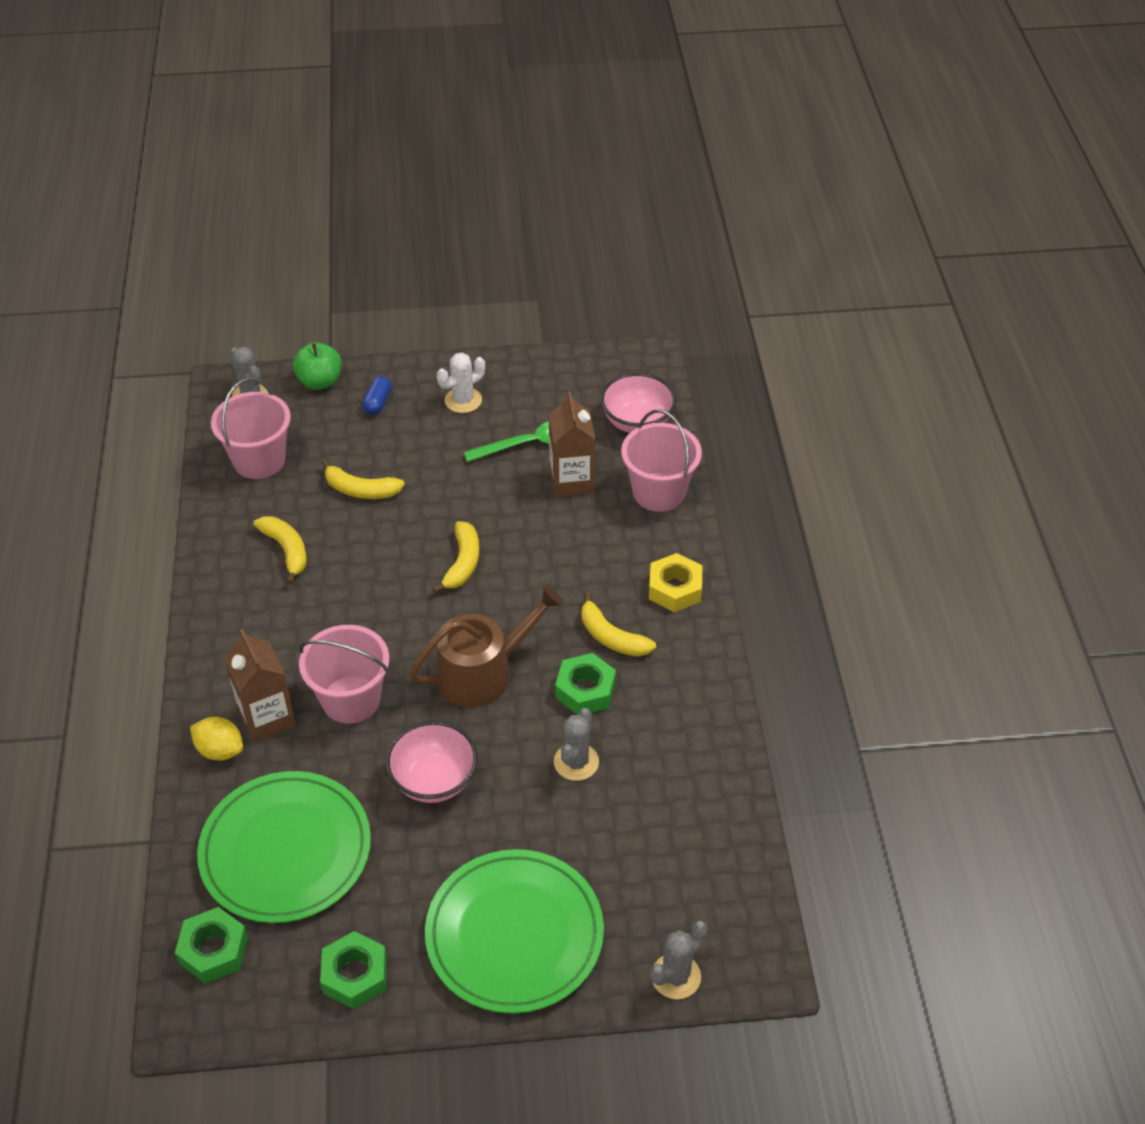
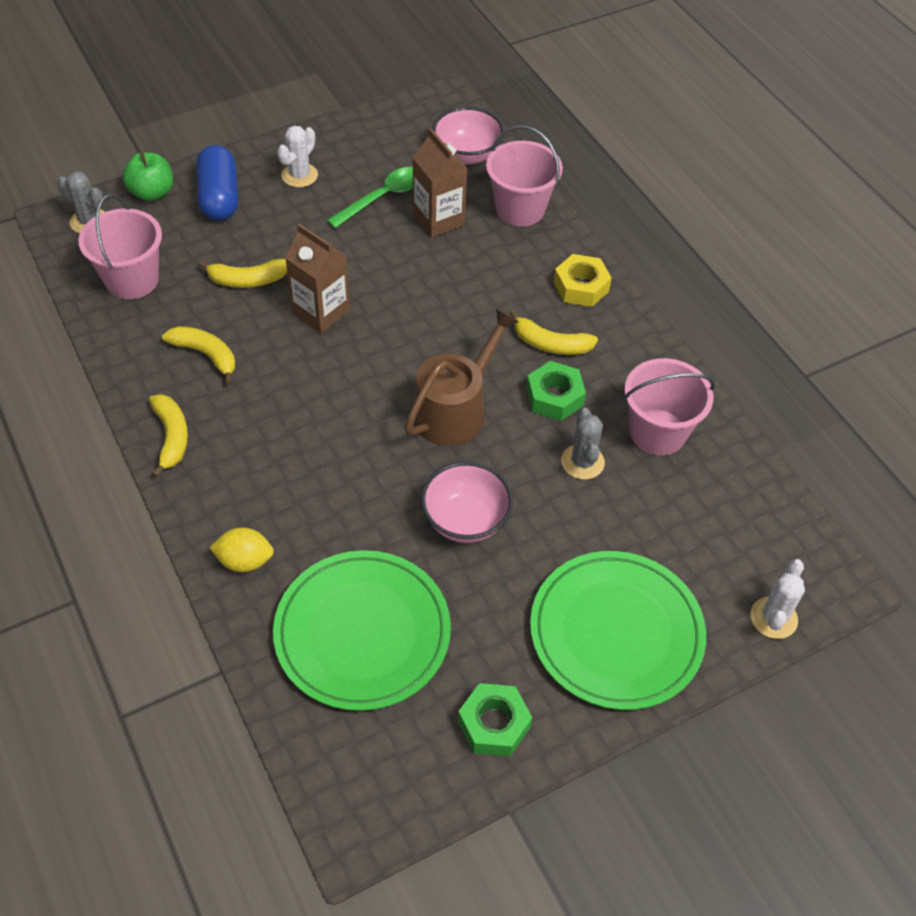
camera: 25 degrees left, 5 degrees up
green nut [175,907,248,984] -> none
brown carton [224,629,296,742] -> brown carton moved to [285,224,350,334]
pink bucket [299,625,389,724] -> pink bucket moved to [624,358,715,455]
blue capsule [362,376,392,415] -> blue capsule [196,145,238,221], size x1.92
yellow banana [432,521,480,593] -> yellow banana moved to [149,394,188,478]
grey cactus [650,921,708,999] -> white cactus [750,559,805,639]

